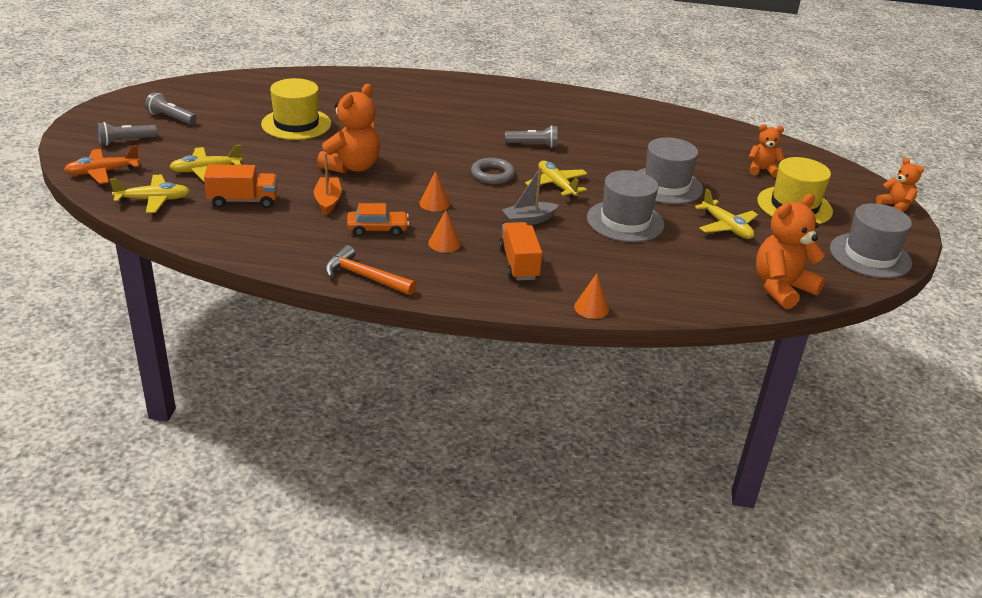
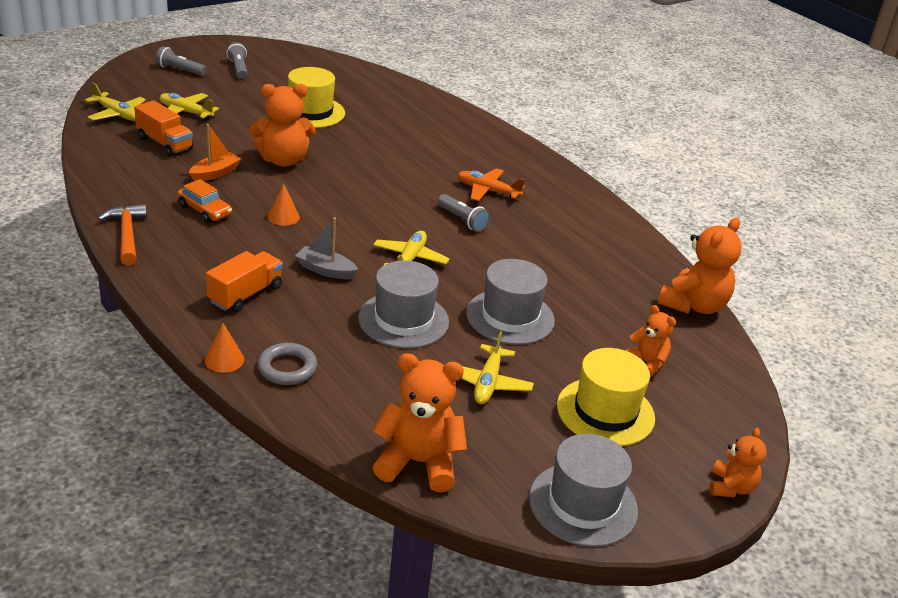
camera: 45 degrees right, 0 degrees up
orange plane [64,145,140,184] -> orange plane moved to [457,168,525,201]
orange cone [428,210,461,253] -> none
grey ring [471,158,515,184] -> grey ring moved to [258,343,317,385]
none -> orange teddy bear [658,218,741,314]

